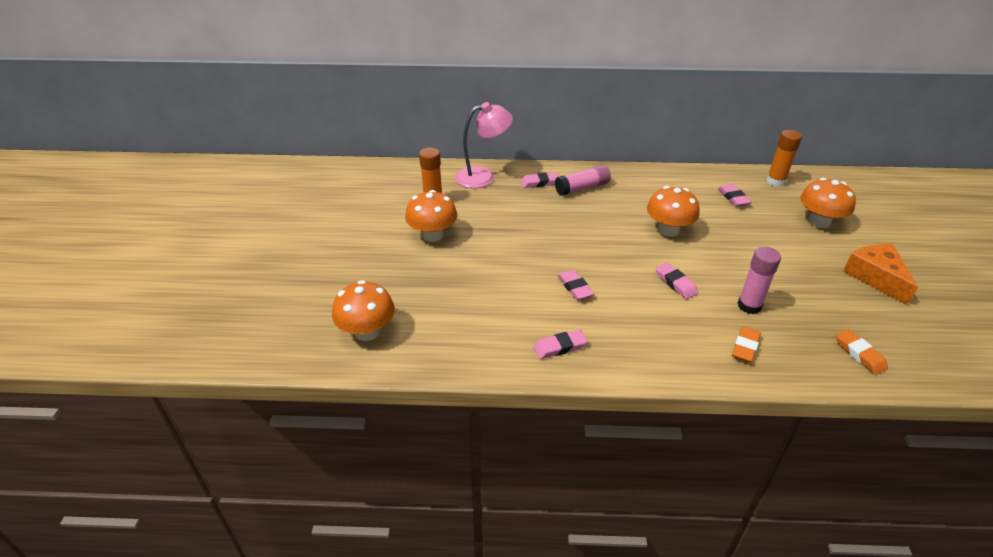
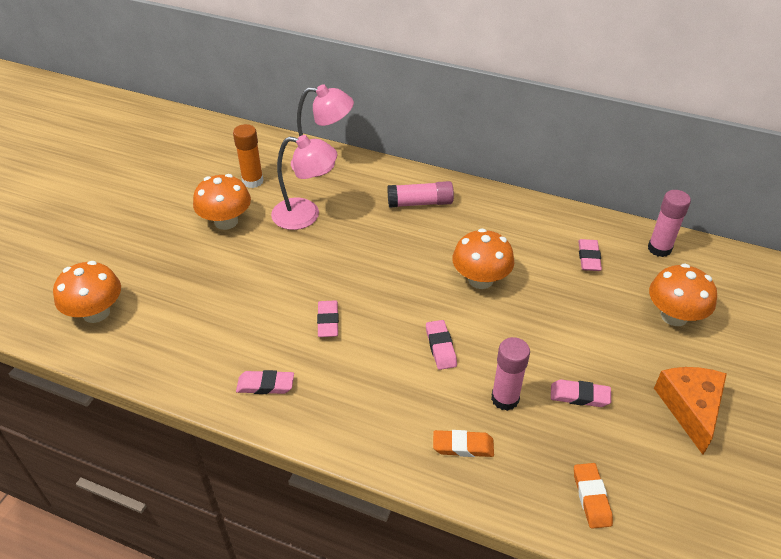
camera: 20 degrees right, 5 degrees up
pink eraser [521,172,559,188] -> pink eraser moved to [551,379,611,407]
orange eraser [732,326,761,363] -> orange eraser turned 45 degrees clockwise [433,430,494,457]
orange glue stick [766,130,802,187] -> pink glue stick [648,190,691,257]
none -> pink lamp [271,135,338,230]

